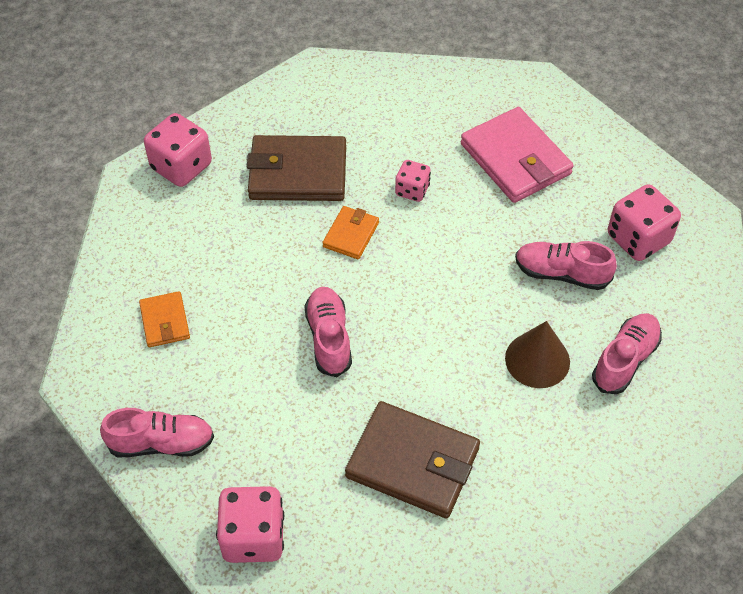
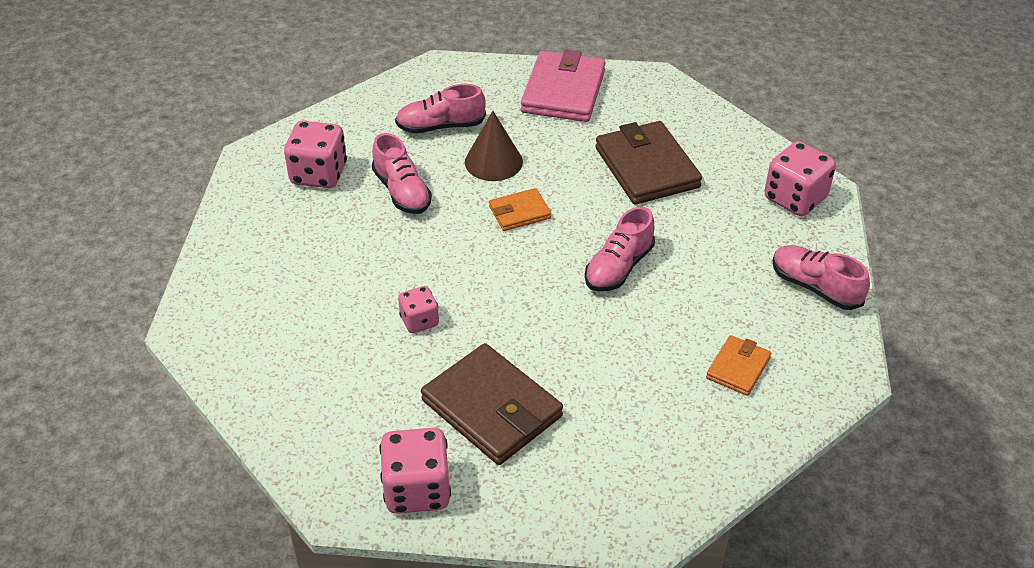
camera: 135 degrees left, 10 degrees down
pink dice [144,113,212,187] -> pink dice moved to [380,428,451,514]
orange wallet [322,206,379,259] -> orange wallet moved to [489,188,551,231]
pink wallet [461,107,574,203] -> pink wallet moved to [521,50,606,122]

